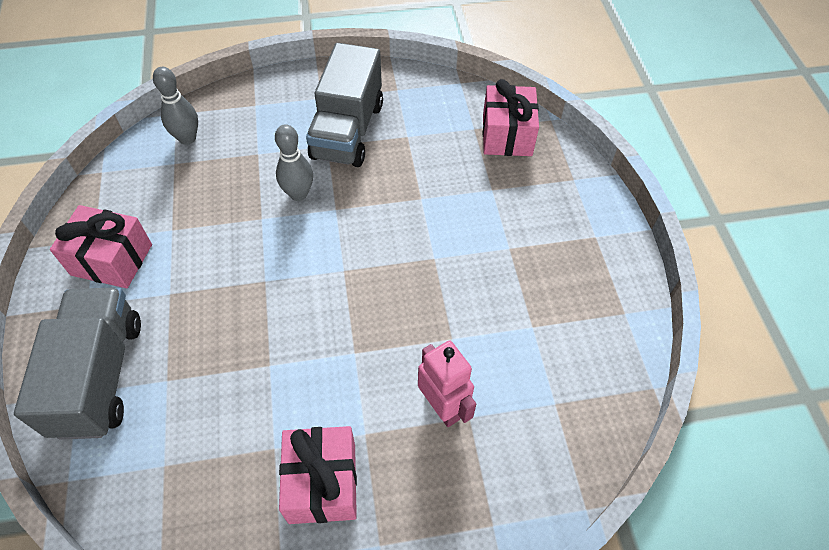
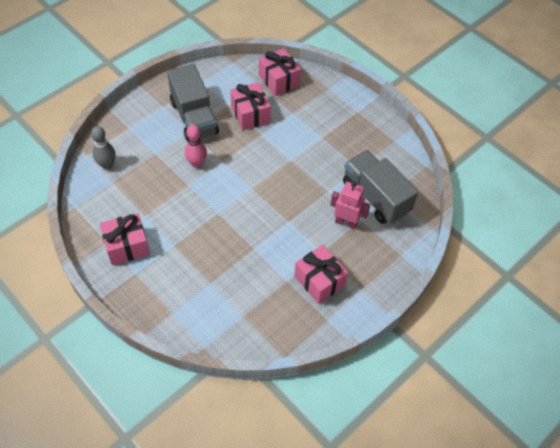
camera: 35 degrees left, 0 degrees up
grey truck [14,288,141,440] -> grey truck moved to [343,150,418,224]
grey bowling pin [275,124,313,201] -> pink bowling pin [185,125,207,168]
none -> pink gift [230,82,271,130]

